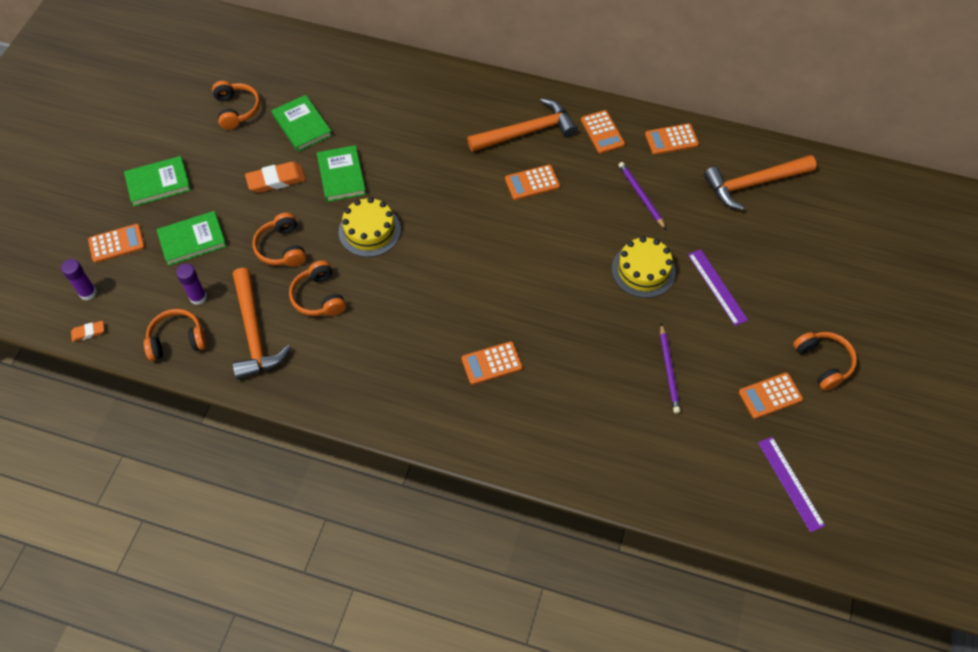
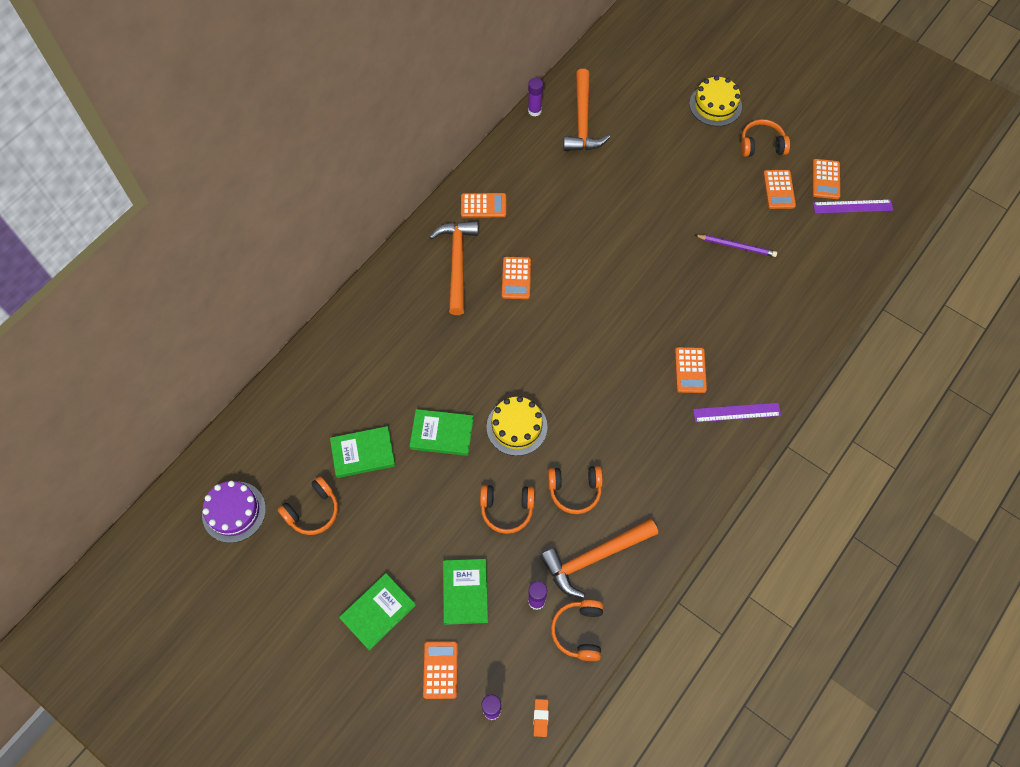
camera: 70 degrees left, 5 degrees up
green book [124,156,191,207] -> green book turned 45 degrees clockwise [339,573,416,650]
orange headphones [212,81,260,130] -> orange headphones turned 135 degrees clockwise [277,477,338,535]
orange hammer [233,268,291,380] -> orange hammer turned 150 degrees clockwise [540,519,658,598]
orange eraser [245,162,306,193] -> none
yellow cake [612,236,676,298] -> yellow cake moved to [689,75,742,126]
purple pencil [618,162,666,229] -> none
orange calculator [645,123,699,155] -> orange calculator moved to [812,159,840,199]
purple ruler [688,249,748,326] -> purple ruler moved to [693,403,781,422]
none -> purple cake [202,481,266,543]
none -> purple glue stick [528,78,543,117]

